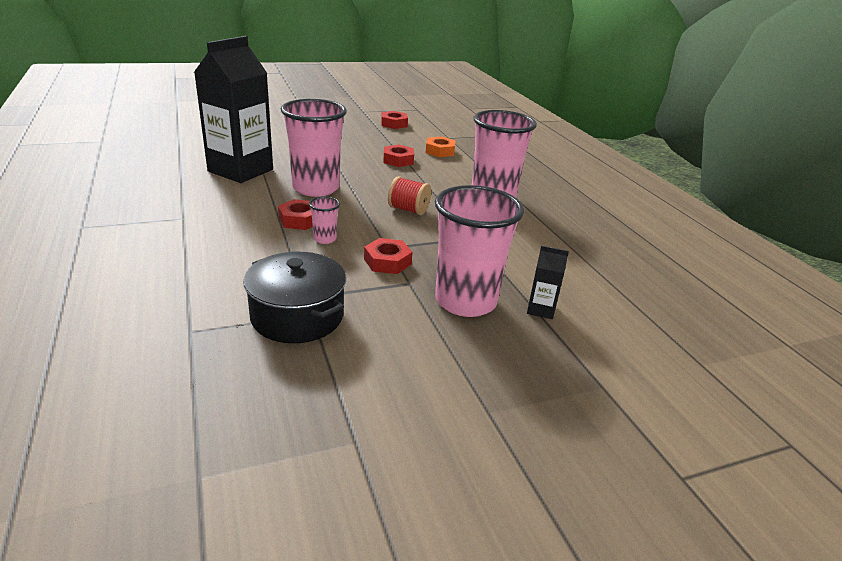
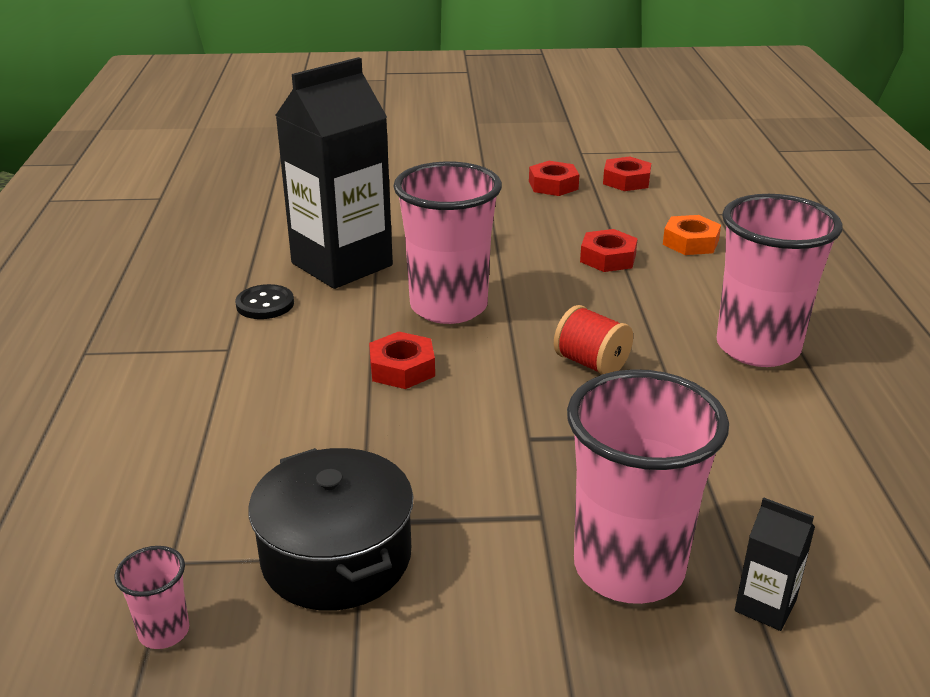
camera: 20 degrees right, 0 degrees up
pink cup [309,197,340,244] -> pink cup moved to [114,546,189,649]
red nut [364,238,413,274] -> red nut moved to [529,161,579,196]
none -> black button [235,284,294,319]

